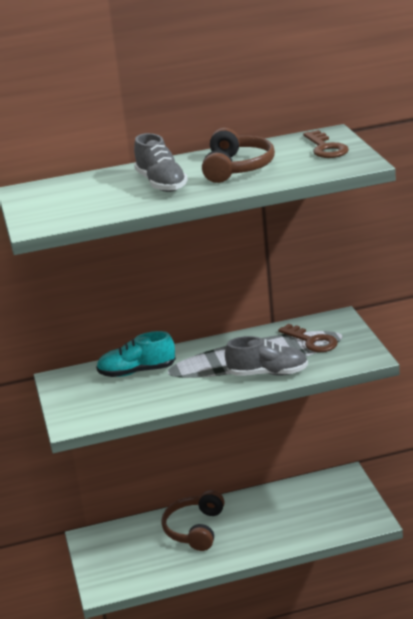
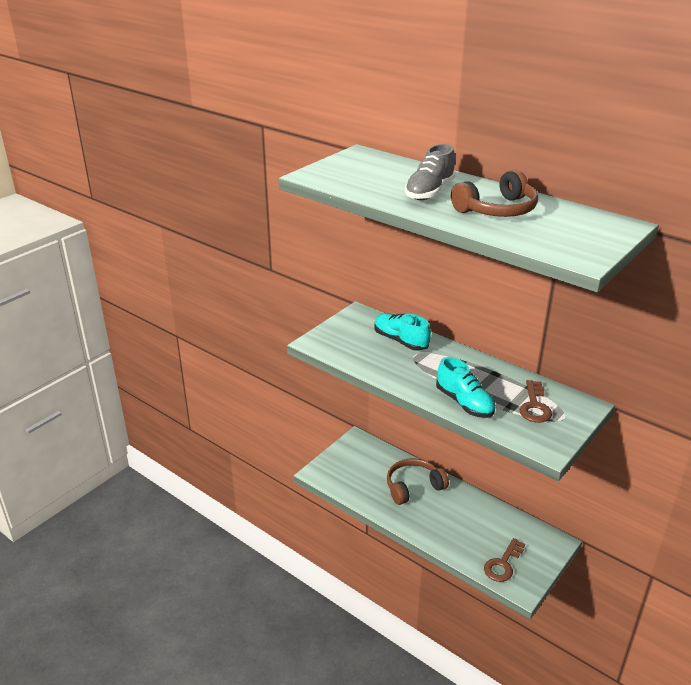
camera: 50 degrees right, 5 degrees up
grey shoe [225,336,308,376] -> turquoise shoe [436,357,496,418]
brown key [303,130,349,158] -> brown key moved to [484,538,525,582]

